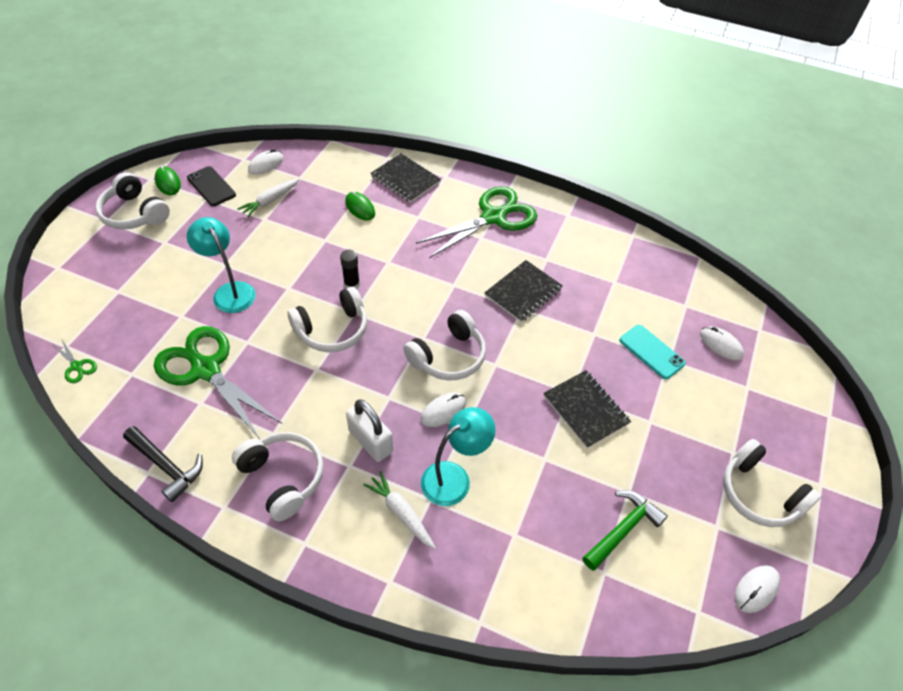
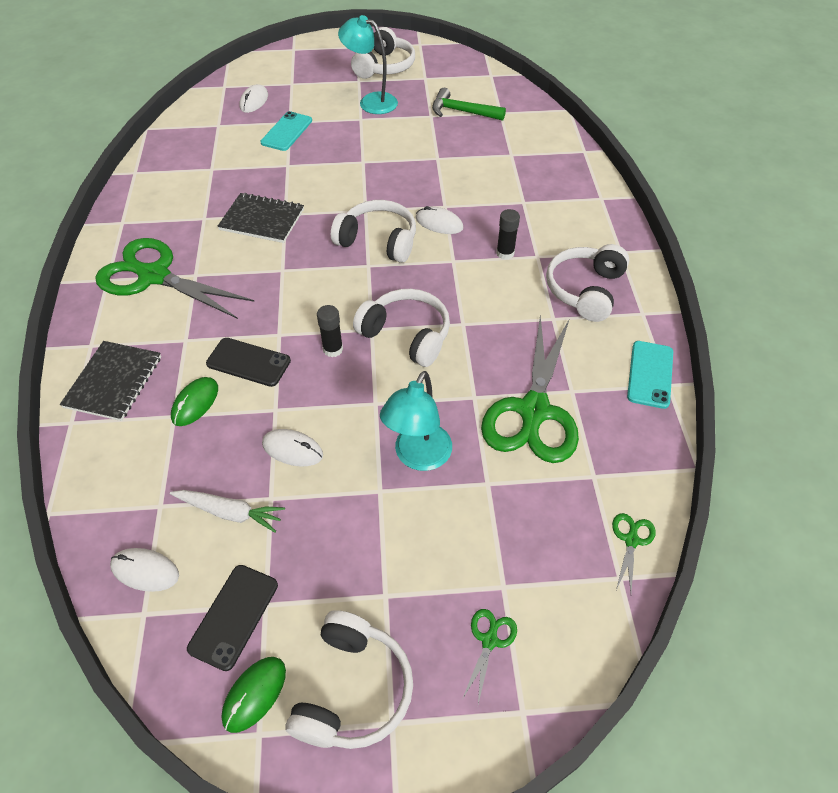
camera: 115 degrees left, 0 degrees up
black hammer [123,426,203,502] -> turquoise phone [627,341,673,409]
white padlock [346,399,393,462] -> black glue stick [496,209,520,260]
white carrot [363,471,436,549] -> none
turquoise lamp [421,407,496,506] -> turquoise lamp moved to [338,15,398,114]
black notebook [544,370,631,448] -> none
white mouse [735,565,780,613] -> white mouse moved to [262,429,323,466]
none -> black phone [206,338,291,387]
none -> green scissors [463,609,517,704]

